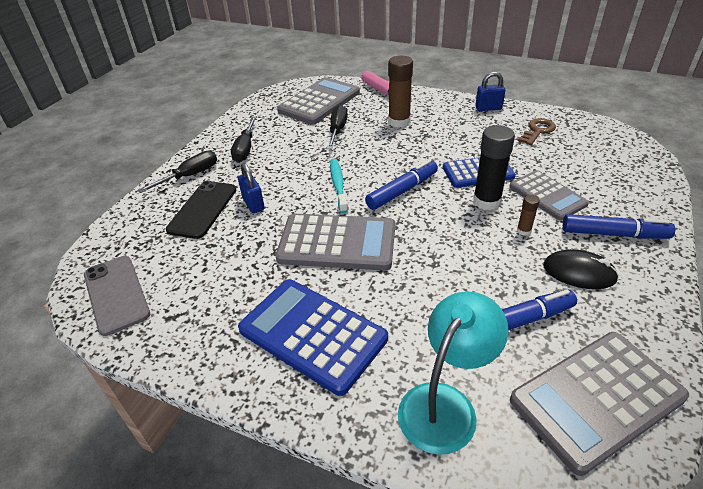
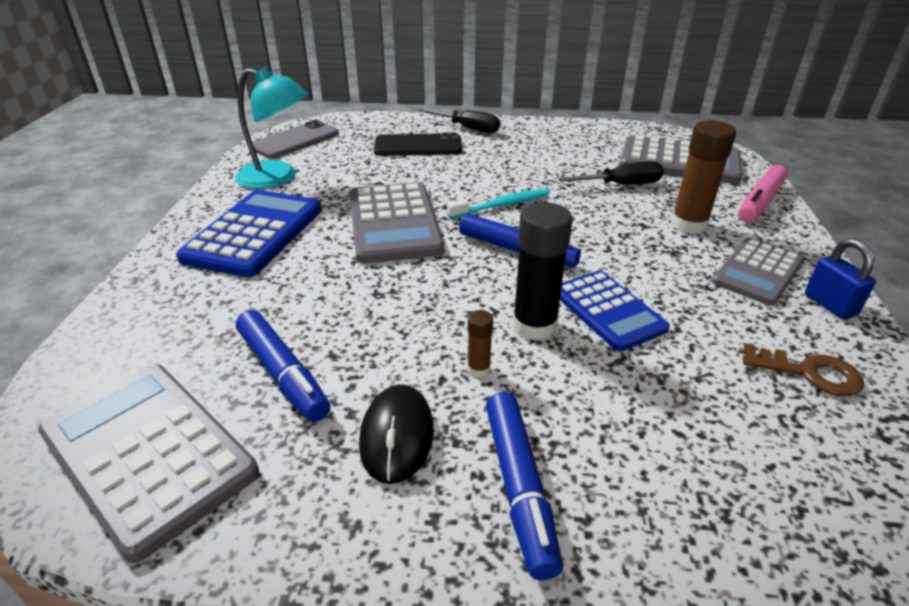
camera: 70 degrees right, 5 degrees down
black screwdriver [231,117,256,162] -> none
blue padlock [238,163,265,213] -> none
turquoise lamp [398,292,508,455] -> turquoise lamp moved to [235,67,308,189]
grey calculator [509,170,589,220] -> grey calculator moved to [712,238,804,306]

